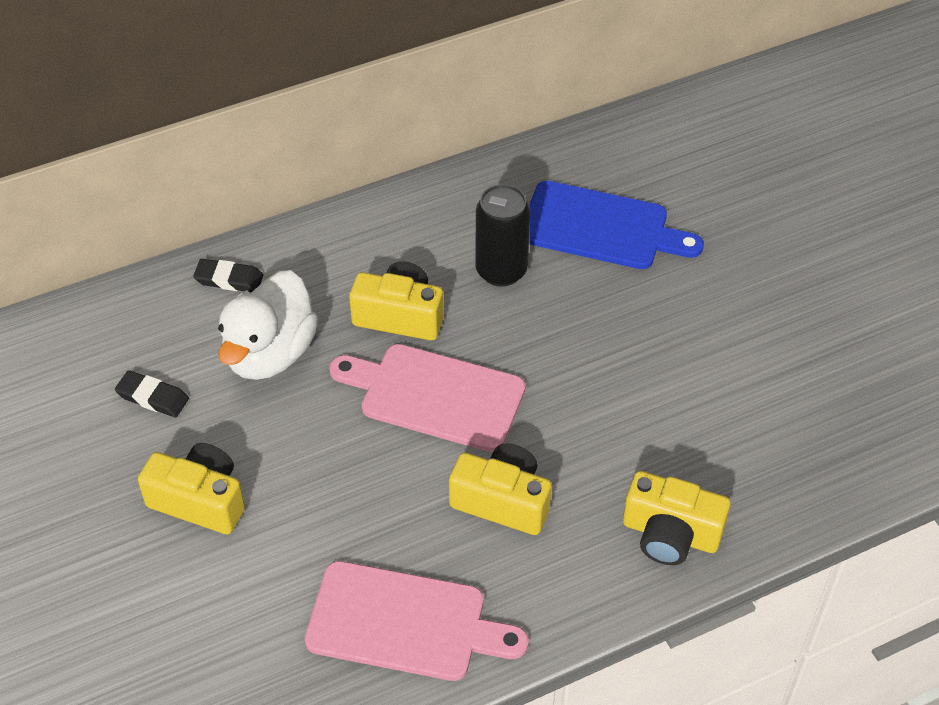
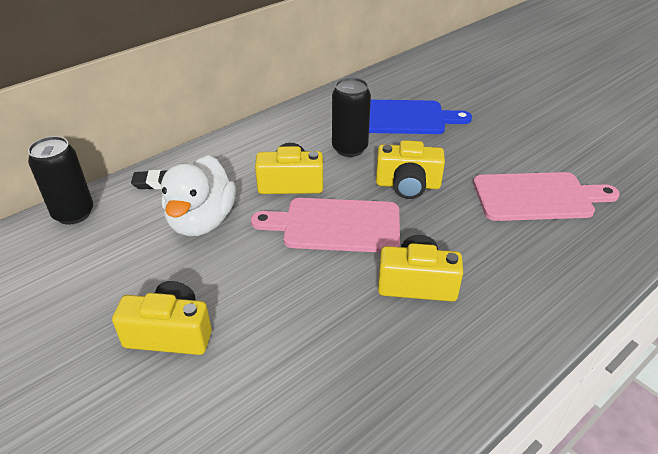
camera: 15 degrees left, 10 degrees down
black eraser [115,370,189,417] -> none
pink cutting board [305,561,528,681] -> pink cutting board moved to [473,172,620,221]
yellow camera [623,471,731,565] -> yellow camera moved to [376,140,445,199]
none -> black can [28,136,93,225]

